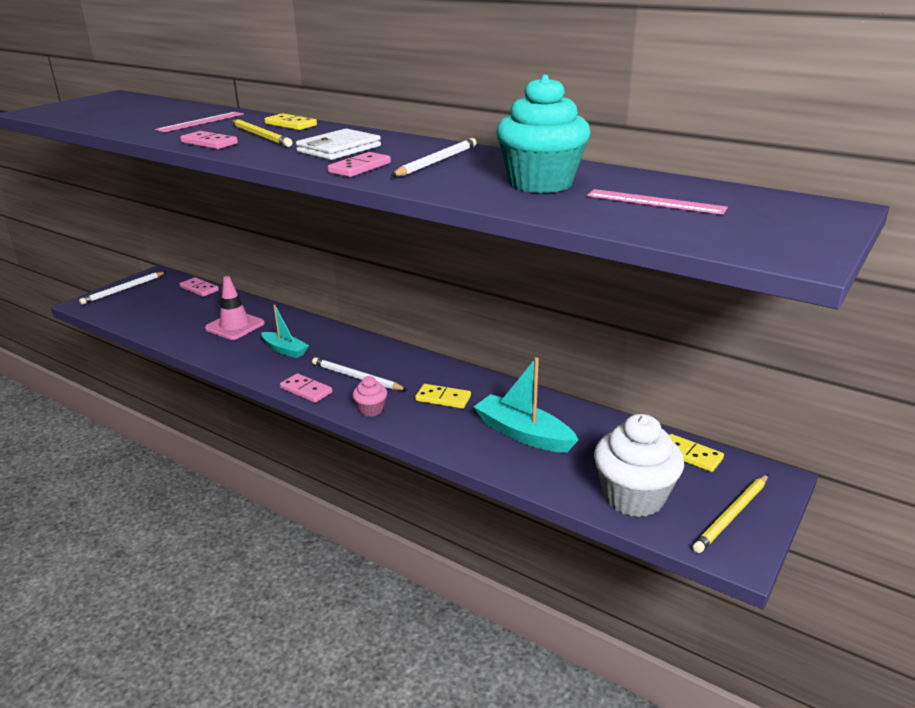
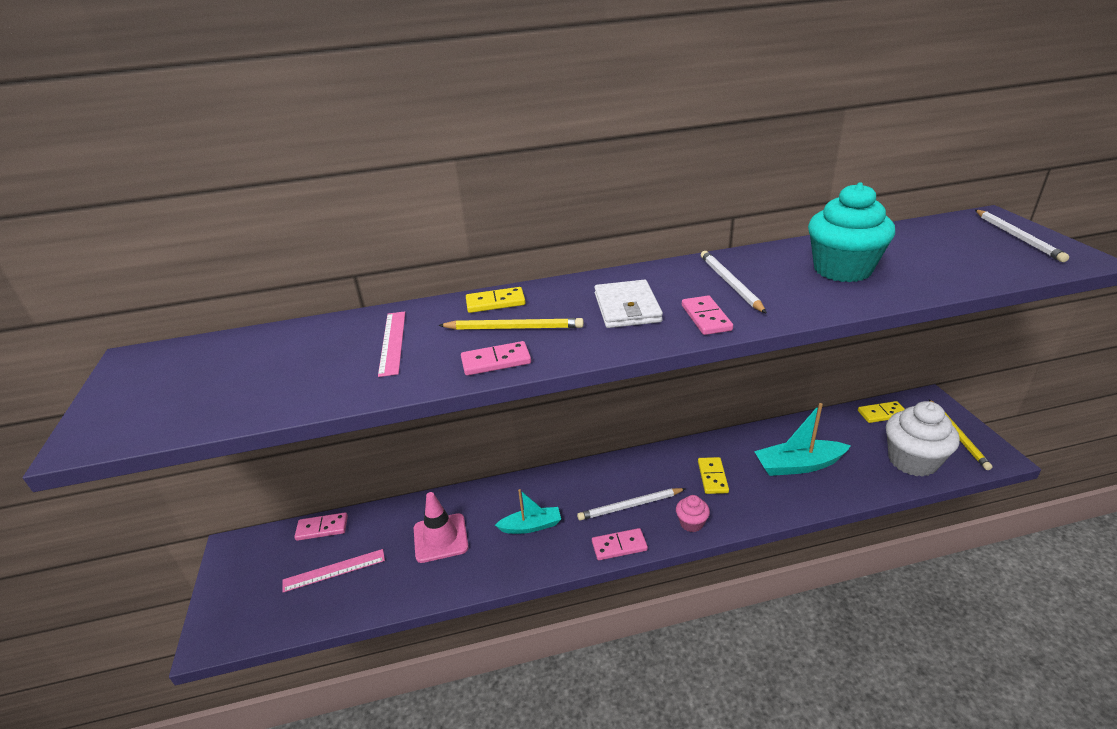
camera: 45 degrees left, 5 degrees up
white pencil [79,272,166,305] -> white pencil moved to [975,210,1069,262]
yellow domino [415,384,471,409] -> yellow domino turned 60 degrees counterclockwise [698,457,729,494]
pink ruler [587,189,728,215] -> pink ruler moved to [283,549,385,592]

